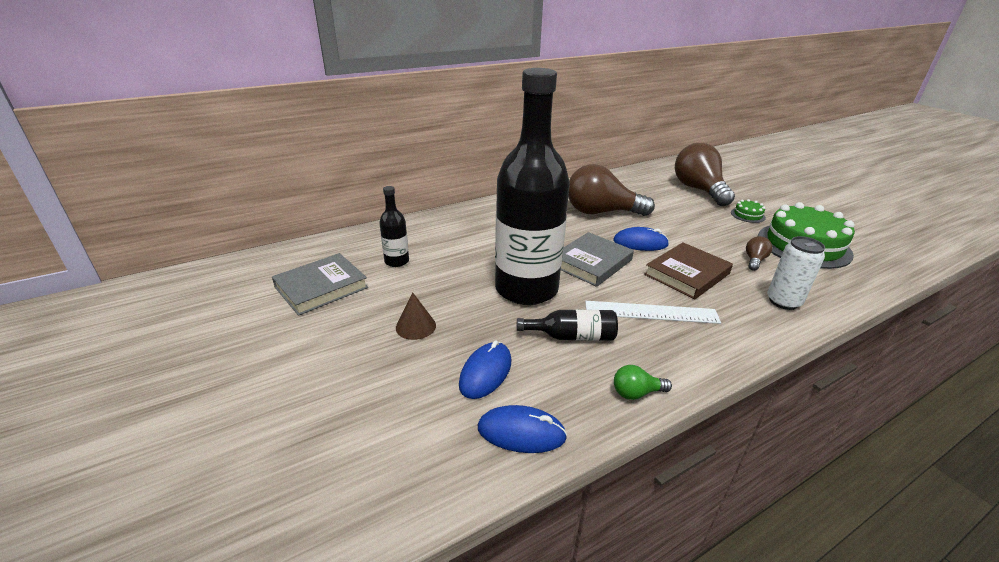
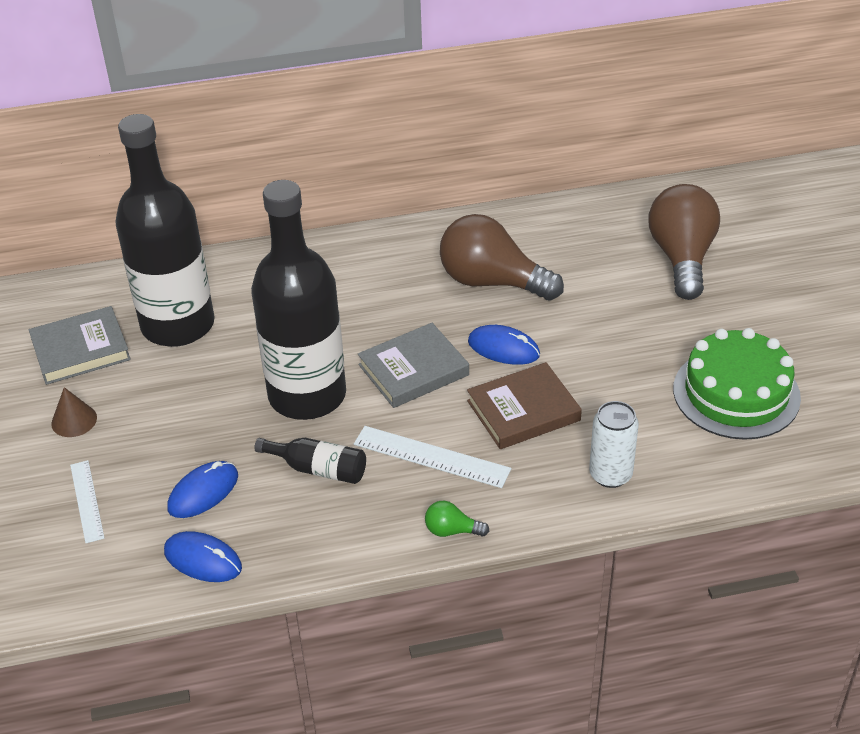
camera: 20 degrees right, 10 degrees up
black bottle [379,186,409,267] -> black bottle [115,114,215,347], size x2.41
brown cone [396,292,436,340] -> brown cone moved to [51,387,97,437]
green light bulb [614,365,672,400] -> green light bulb moved to [425,501,489,537]
green cake [731,199,766,223] -> none
brown light bulb [746,236,772,271] -> none
none -> white ruler [70,460,104,543]

